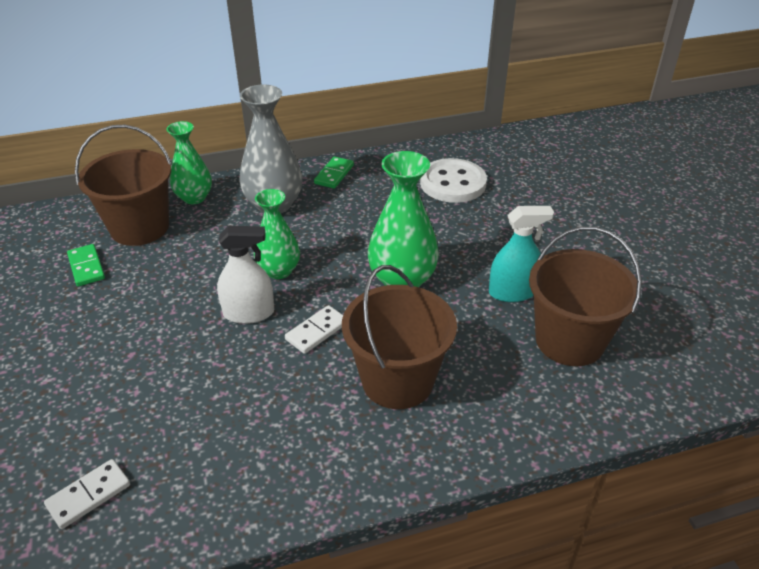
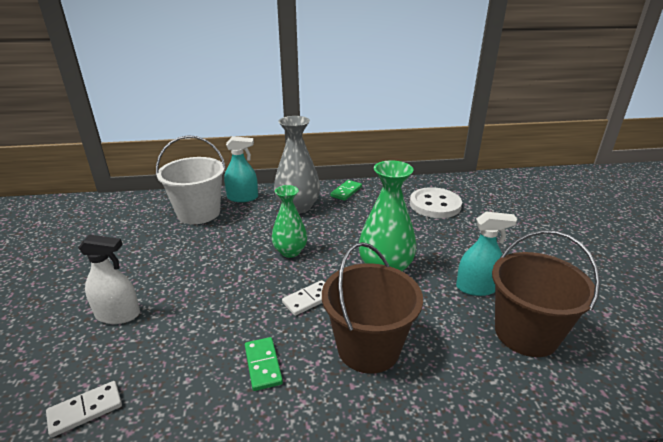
camera: 10 degrees right, 10 degrees down
green domino [67,244,105,287] -> green domino moved to [245,337,283,391]
brown bucket [75,125,172,246] -> white bucket [156,135,226,224]
green vase [167,121,212,204] -> turquoise spray bottle [224,136,258,202]
white spray bottle [217,226,274,324] -> white spray bottle moved to [78,234,140,324]

